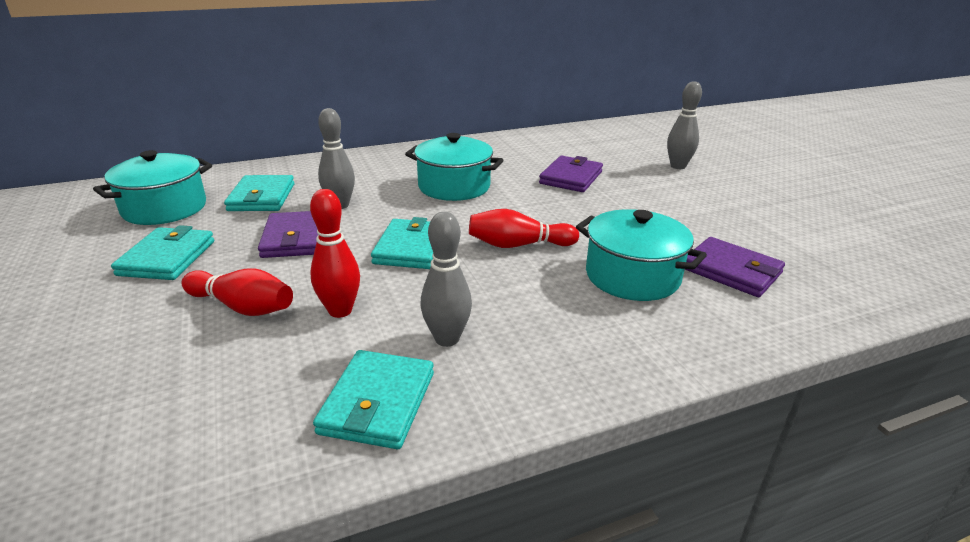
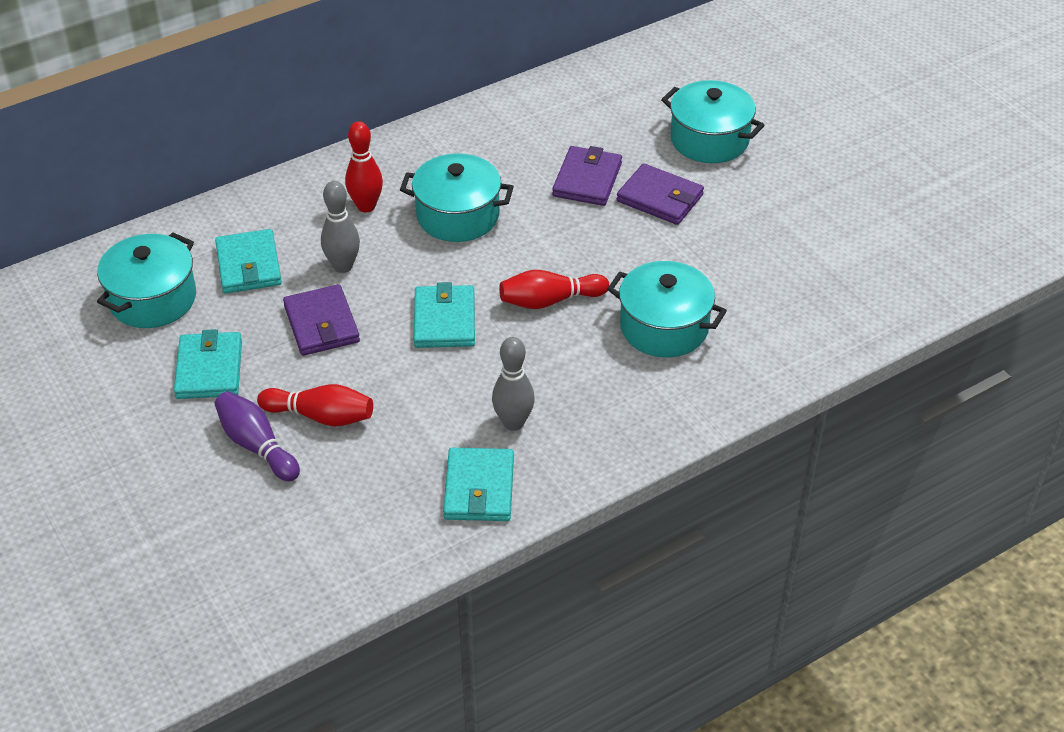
camera: 10 degrees left, 15 degrees up
red bowling pin [310,189,360,318] -> red bowling pin moved to [345,121,383,212]
grey bowling pin [667,81,702,169] -> turquoise pot [661,80,764,163]
purple wallet [685,237,785,297] -> purple wallet moved to [617,163,704,225]
none -> purple bowling pin [214,391,300,481]

